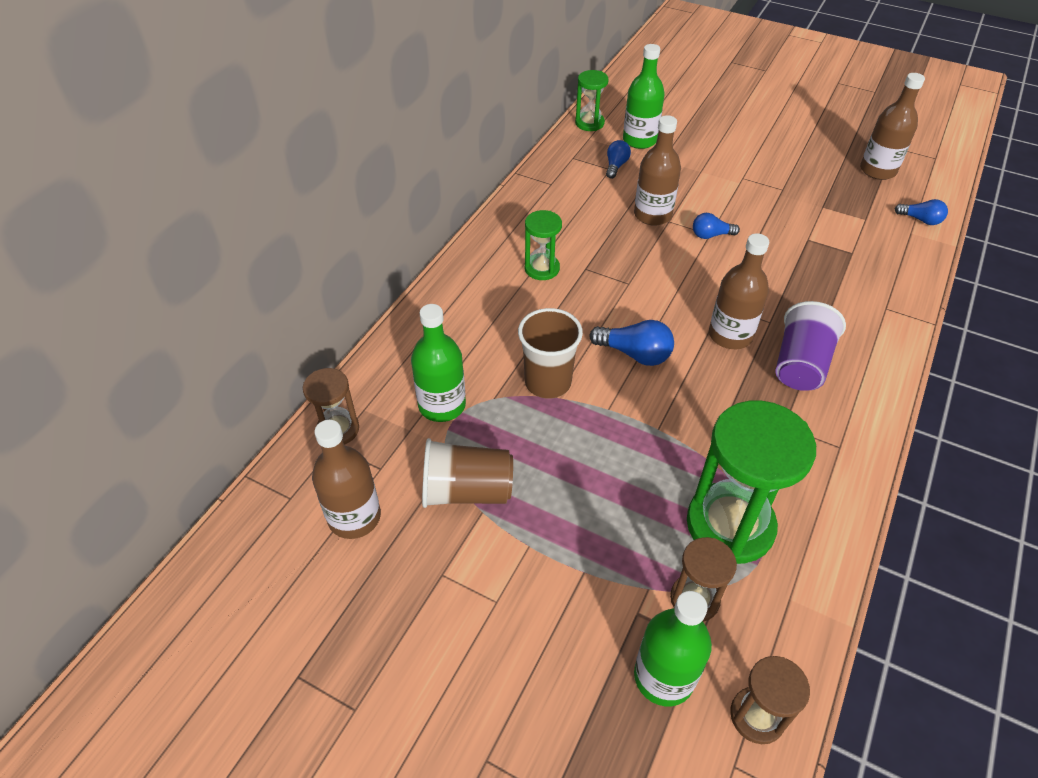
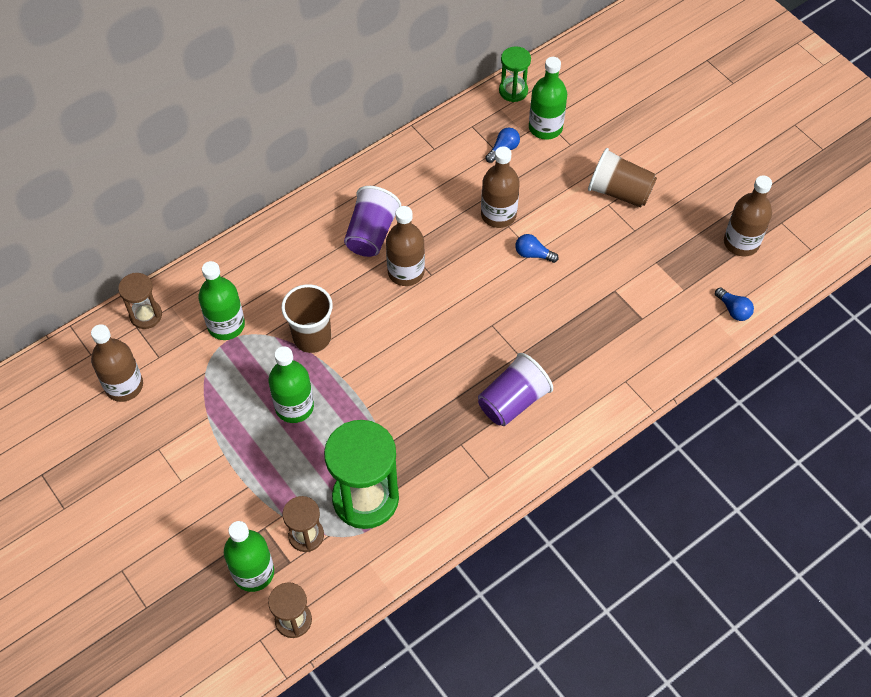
camera: 25 degrees right, 10 degrees up
brown cup [422,438,513,508] -> brown cup moved to [588,148,657,208]
green hourglass [525,210,562,280] -> purple cup [344,186,401,257]
blue light bulb [589,320,674,366] -> none
brown bottle [709,233,769,349] -> brown bottle moved to [386,206,425,286]
none -> green bottle [268,346,314,423]

